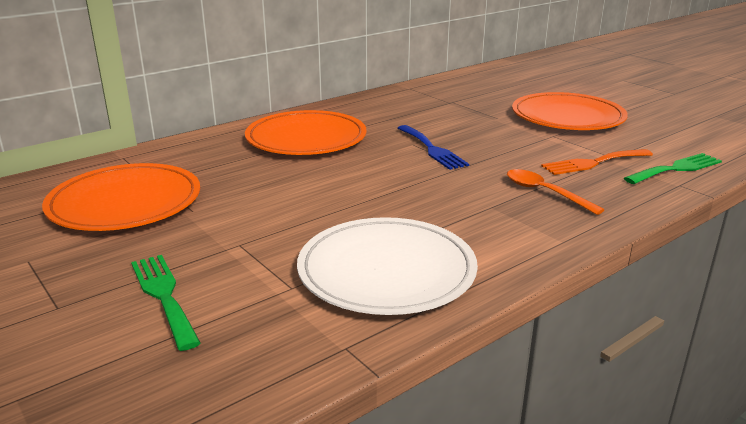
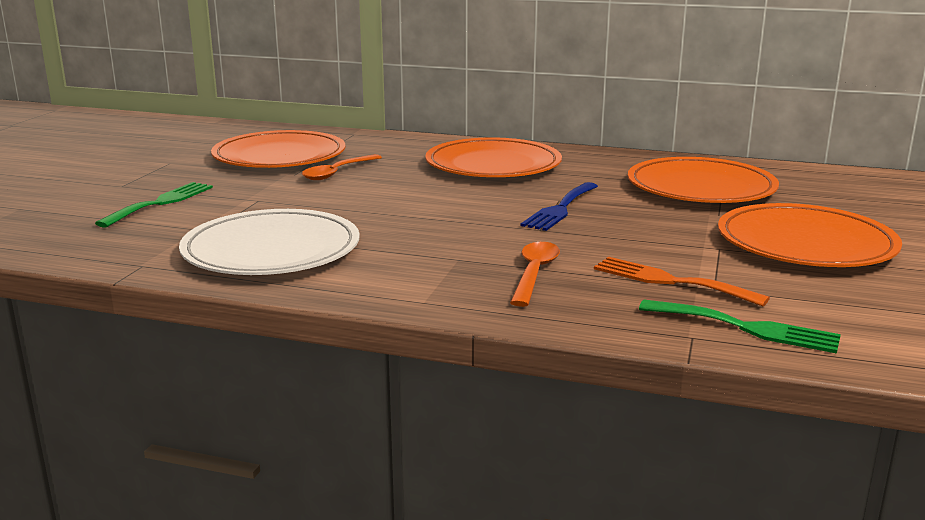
camera: 55 degrees right, 5 degrees down
none -> orange spoon [302,154,382,180]
none -> orange plate [628,157,779,203]

